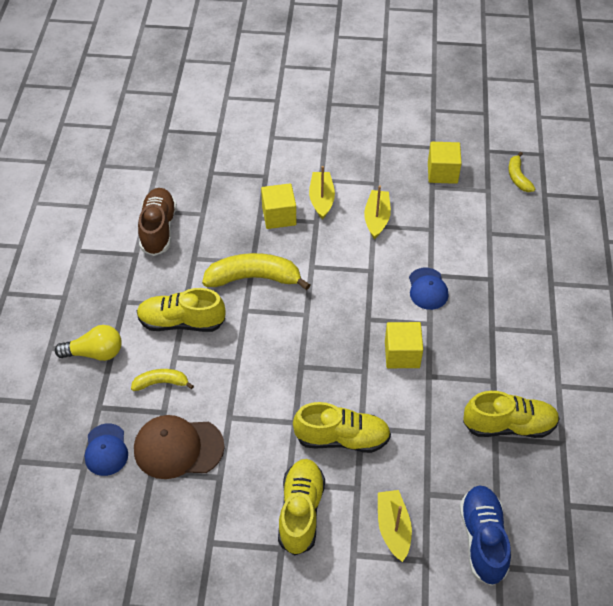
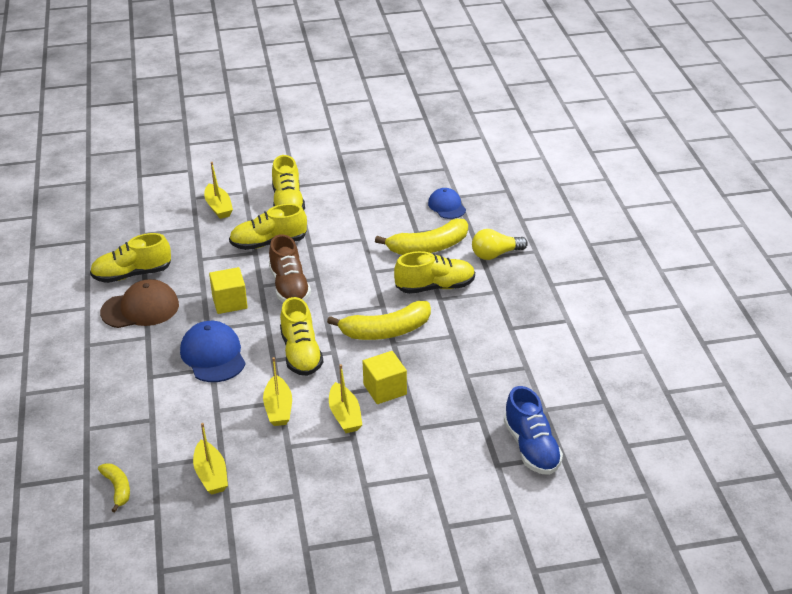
camera: 165 degrees right, 15 degrees down
yellow banana [131,369,194,391] -> yellow banana [375,219,468,255], size x1.85
brown cap [134,415,225,479] -> brown cap moved to [100,279,179,328]
brown shoe [138,188,177,256] -> brown shoe moved to [269,234,311,303]
blue cap [409,268,448,310] -> blue cap [180,321,246,382], size x1.57
yellow cube [428,142,462,184] -> yellow boat [193,423,228,495]
blue shoe [459,485,511,586] -> blue shoe moved to [504,386,563,475]
none -> yellow shoe [280,297,323,376]

